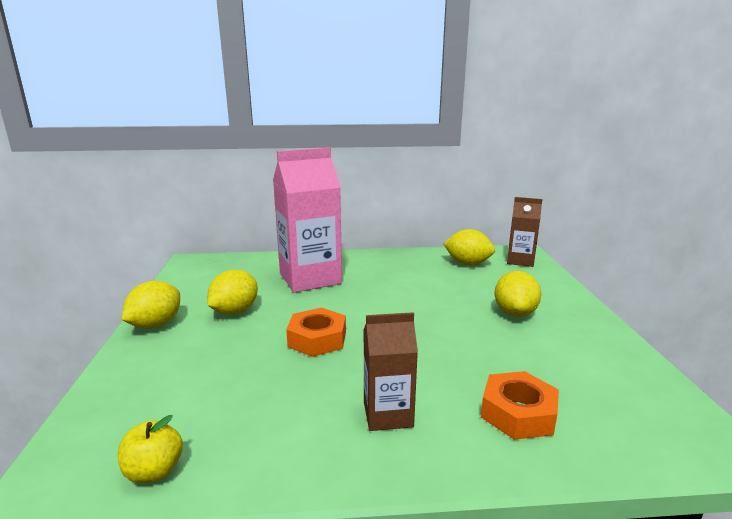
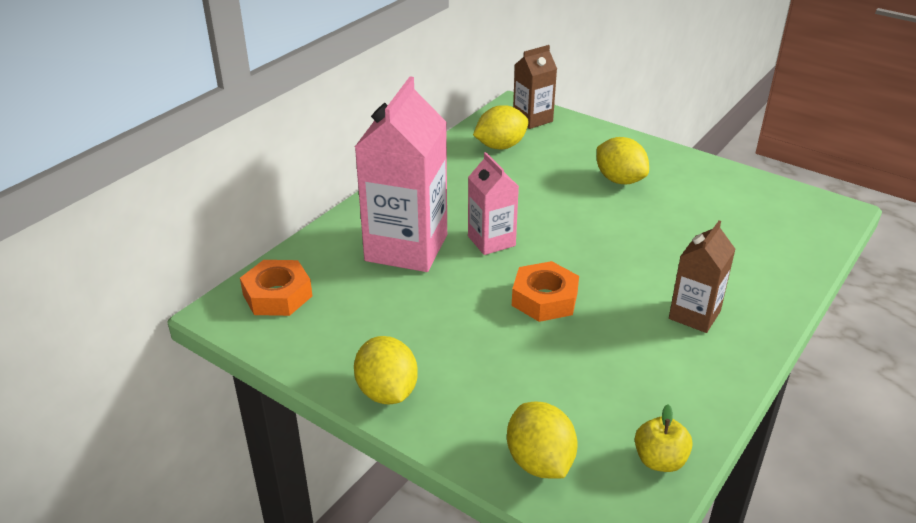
camera: 50 degrees left, 15 degrees up
yellow lemon [207,270,258,315] -> yellow lemon moved to [507,402,578,478]
orange nut [481,371,559,440] -> orange nut moved to [240,260,312,316]
none -> pink carton [468,152,519,255]

